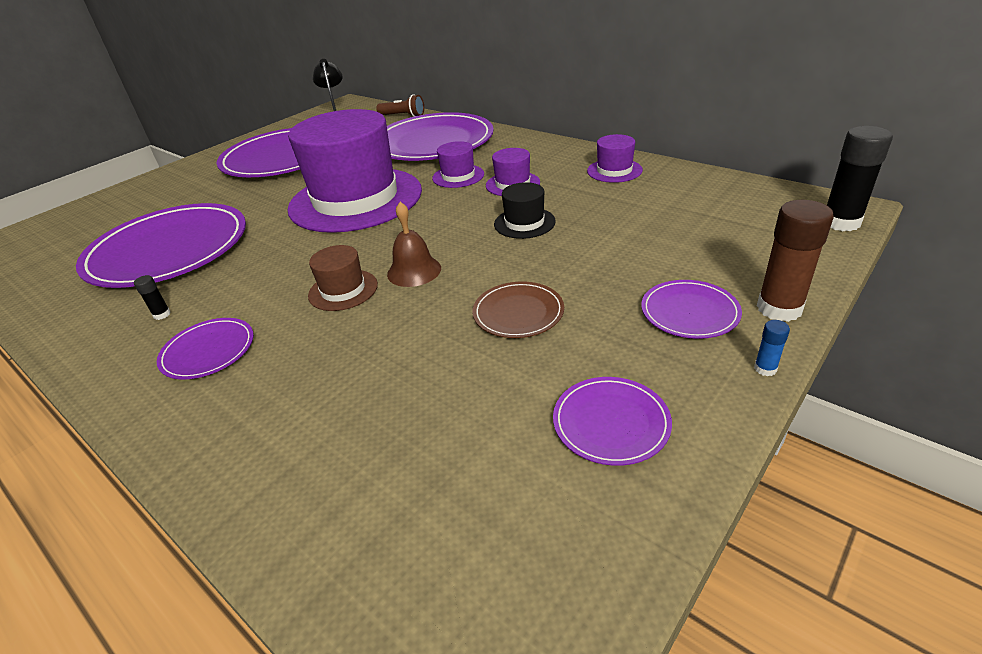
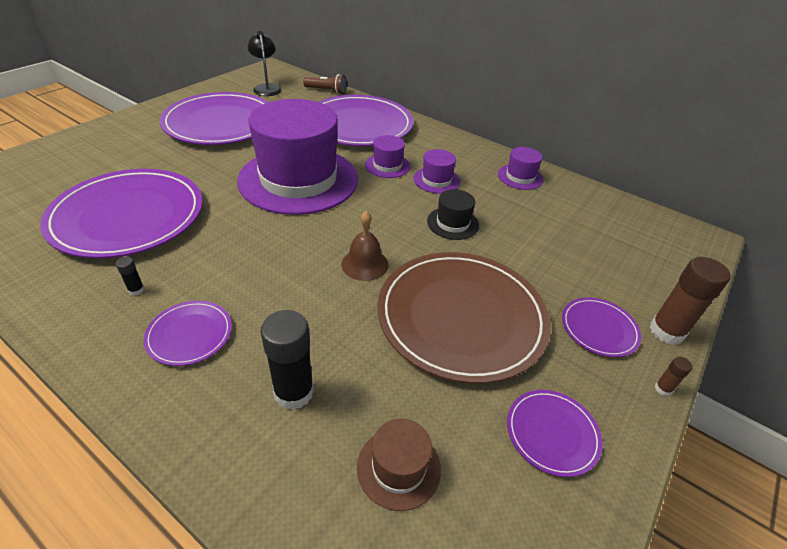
camera: 10 degrees left, 5 degrees up
brown hat [308,245,378,311] -> brown hat moved to [357,419,441,511]
brown plate [473,282,564,338] -> brown plate [378,252,551,384], size x2.22
blue glue stick [754,320,790,376] -> brown glue stick [655,357,692,396]
black glue stick [827,126,893,231] -> black glue stick moved to [261,310,314,410]

